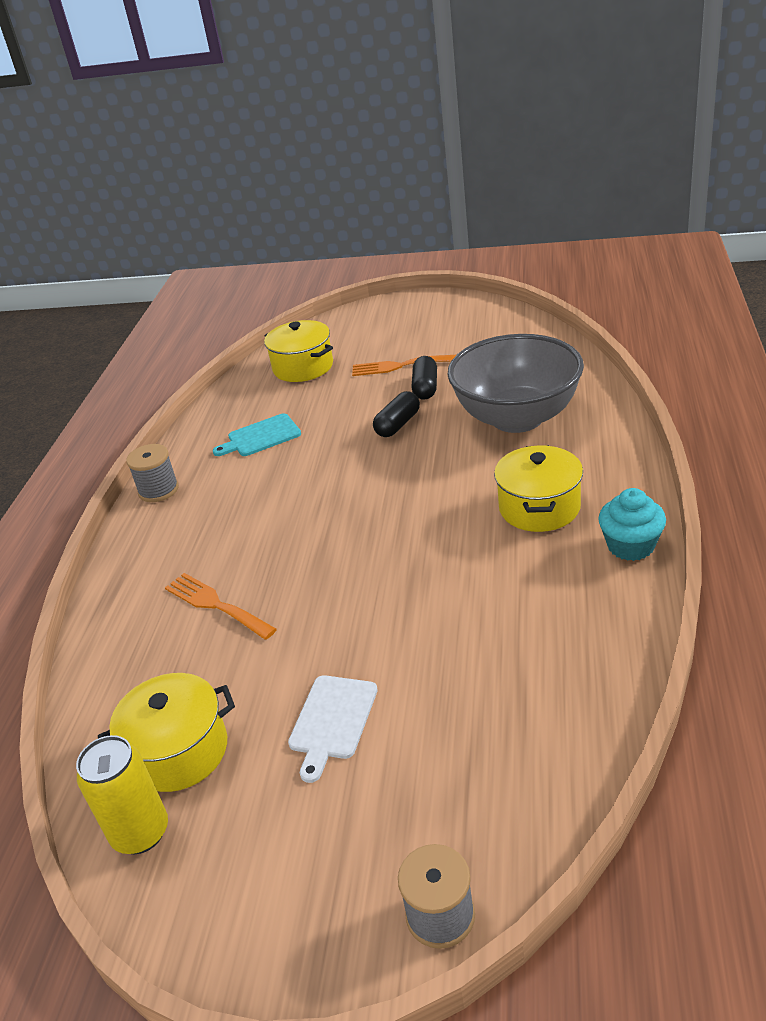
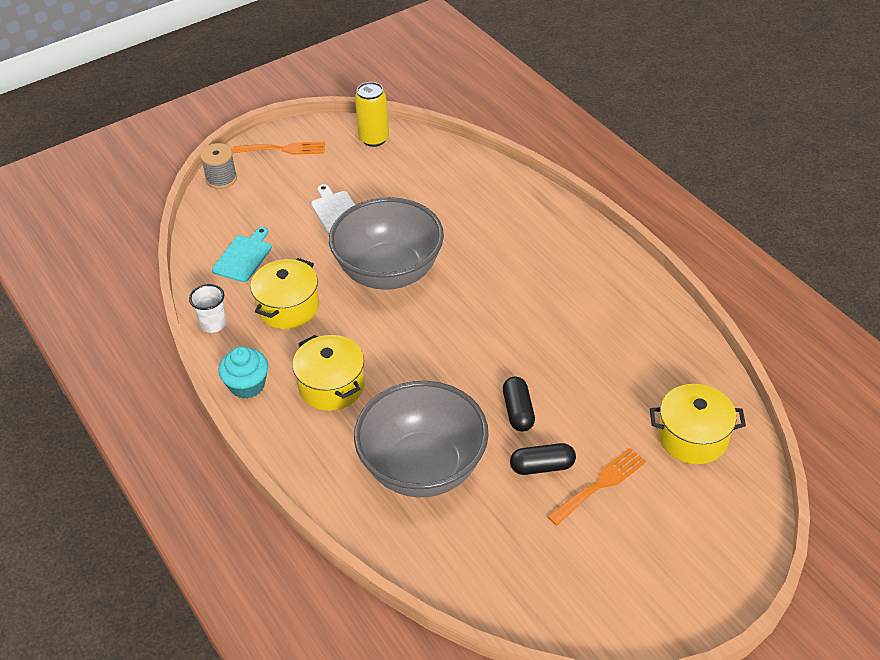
camera: 135 degrees right, 10 degrees up
yellow pot [98,673,235,792] -> yellow pot moved to [250,258,319,329]
grey spool [126,444,179,502] -> none
orange fork [165,573,277,640] -> orange fork moved to [232,142,325,155]
turquoise cutting board [213,413,301,456] -> turquoise cutting board moved to [212,227,272,282]
black capsule [411,356,437,400] -> black capsule turned 60 degrees counterclockwise [510,443,576,475]
none -> white cup [189,284,226,333]
none -> grey bowl [329,197,444,290]

